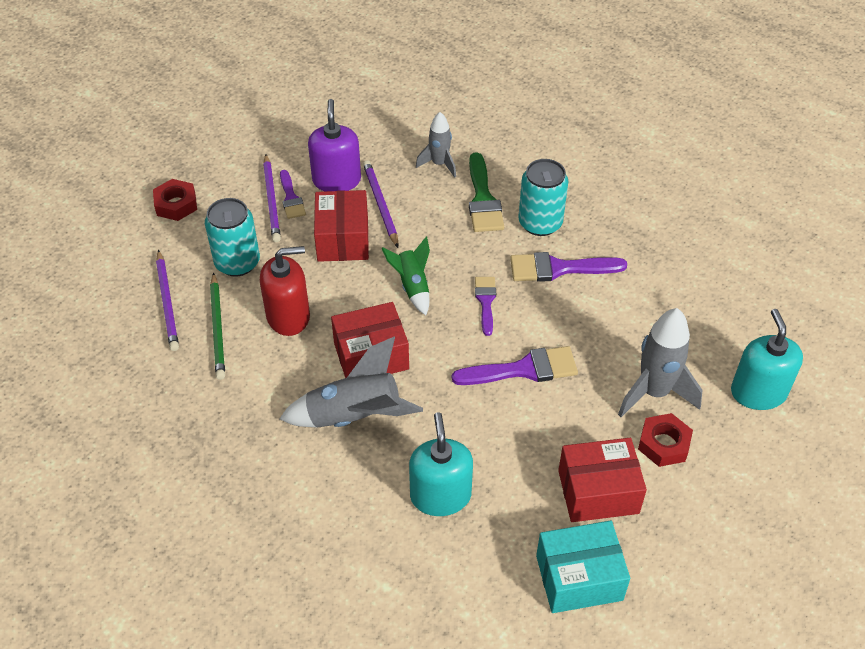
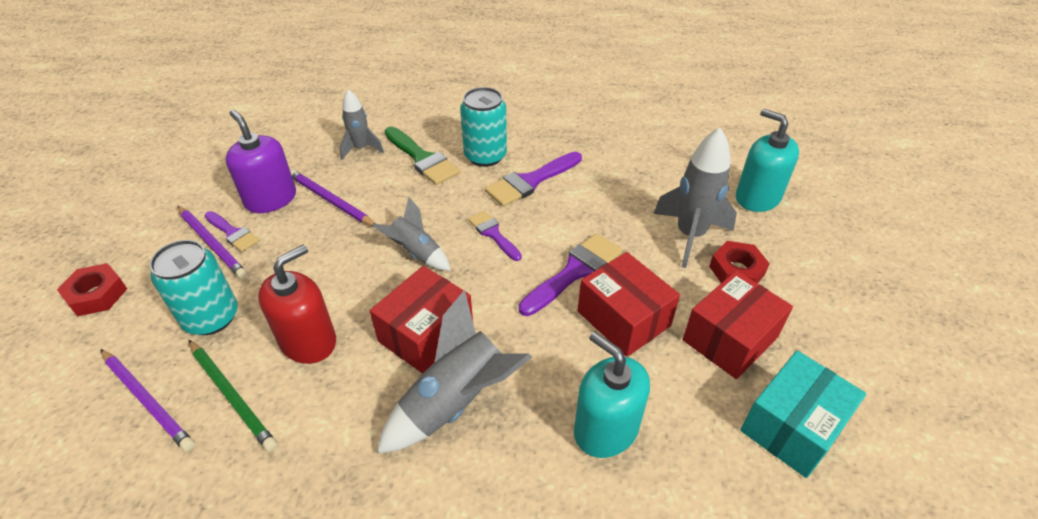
camera: 35 degrees left, 5 degrees down
red box [314,190,369,262] -> red box moved to [578,252,680,357]
green rocket [382,237,430,315] -> grey rocket [372,197,451,271]

